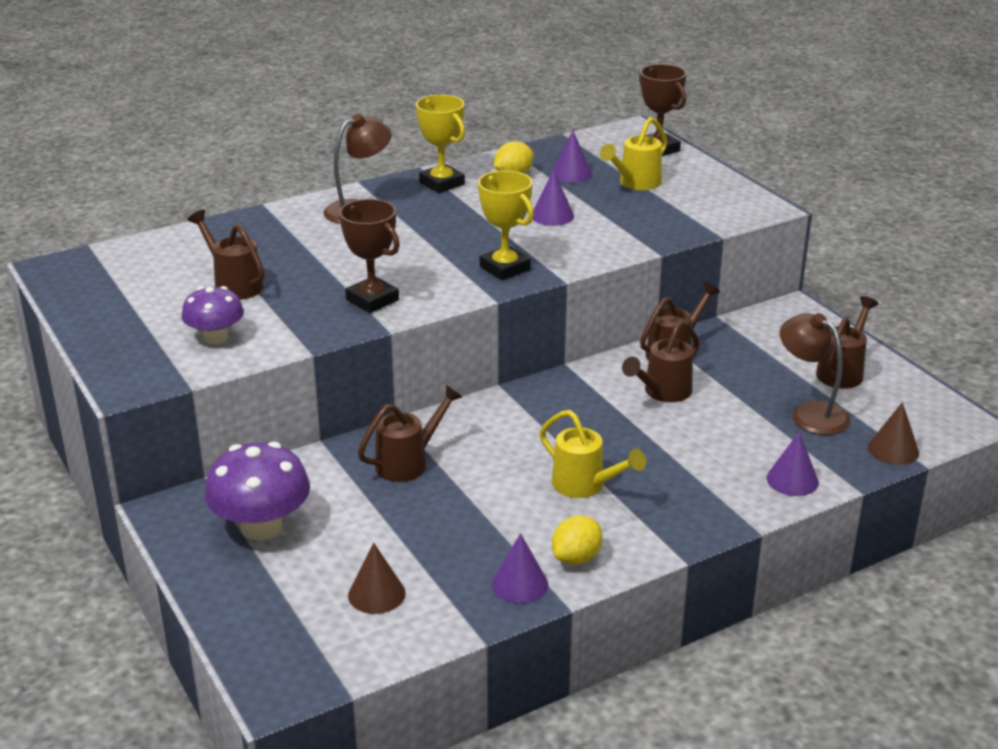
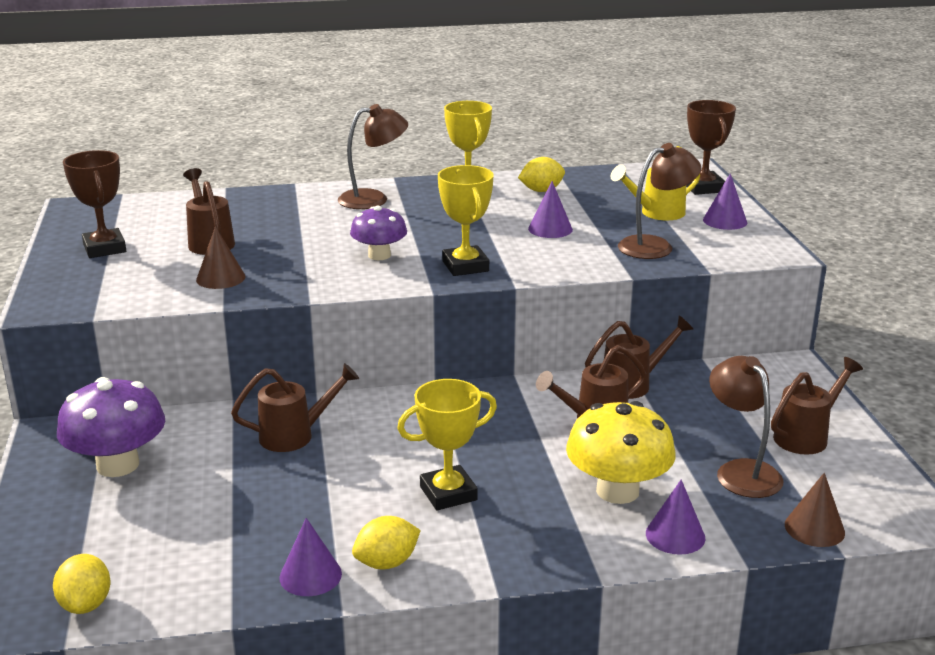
camera: 20 degrees right, 5 degrees down
purple mushroom [181,286,244,344] -> purple mushroom moved to [350,206,407,260]
brown trophy [339,199,400,313] -> brown trophy moved to [63,150,126,258]
brown cone [348,543,406,614] -> brown cone moved to [196,226,246,289]
yellow watering can [540,410,646,498] -> yellow trophy [397,379,497,510]
purple cone [551,130,592,183] -> purple cone moved to [703,174,747,230]
none -> yellow lemon [53,554,111,614]
none -> yellow mushroom [566,401,676,504]
none -> brown lamp [618,143,701,259]

